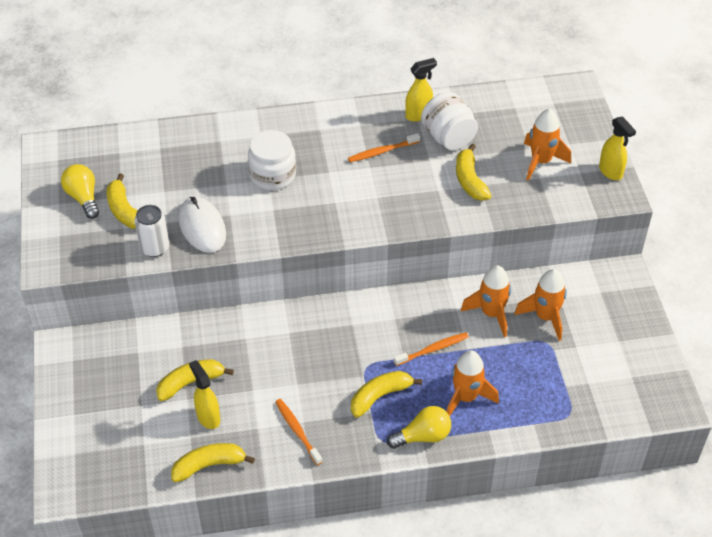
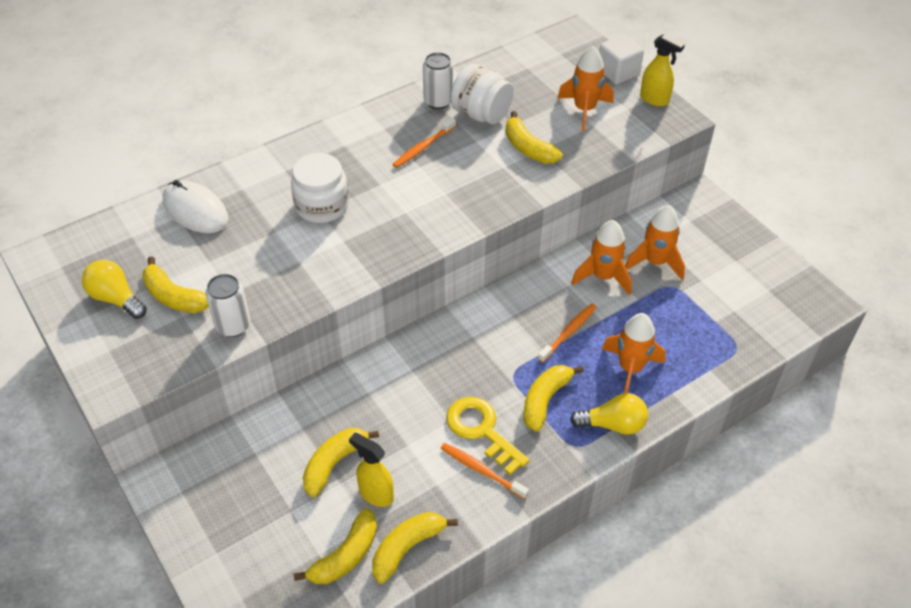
camera: 25 degrees left, 0 degrees up
white mouse [179,197,226,253] -> white mouse moved to [163,180,229,233]
yellow light bulb [387,406,451,449] -> yellow light bulb turned 45 degrees clockwise [570,393,648,435]
yellow spray bottle [405,58,437,122] -> white can [423,52,453,109]
none -> yellow banana [294,508,377,584]
none -> yellow key [446,397,529,475]
none -> white cube [599,34,644,85]

